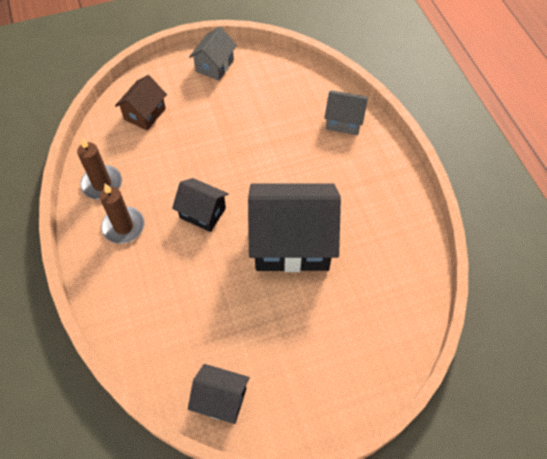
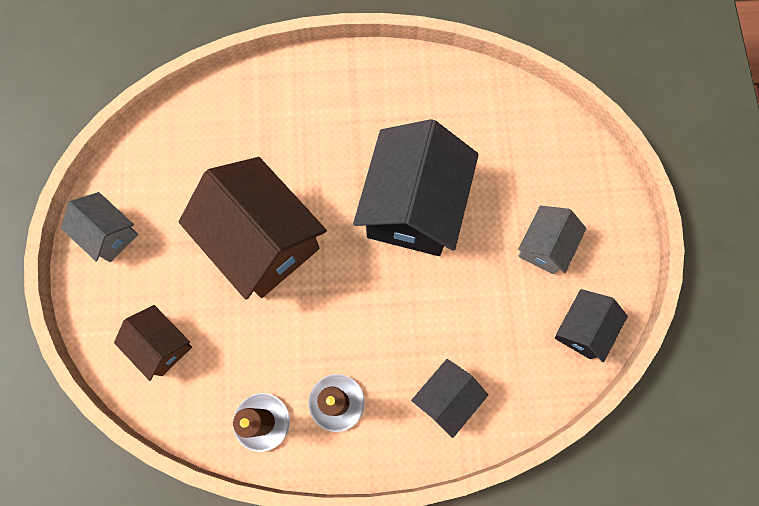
camera: 75 degrees left, 15 degrees up
black house [172,178,228,232] -> black house moved to [411,359,488,438]
grey house [324,90,368,135] -> grey house moved to [518,206,586,274]
none -> brown house [179,157,327,300]

